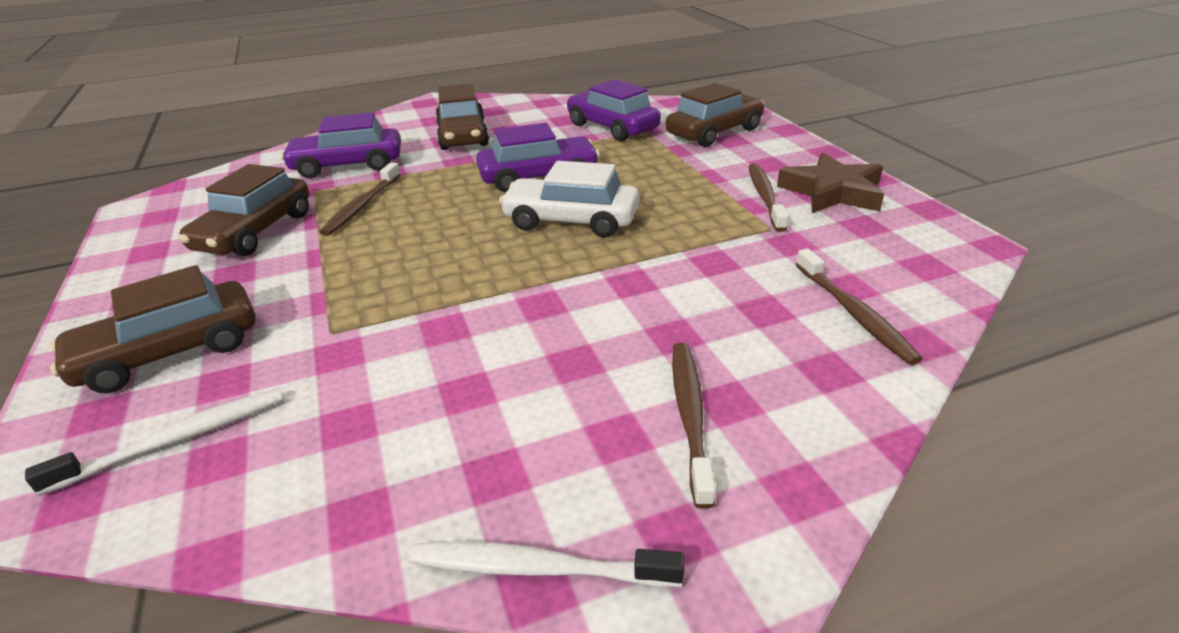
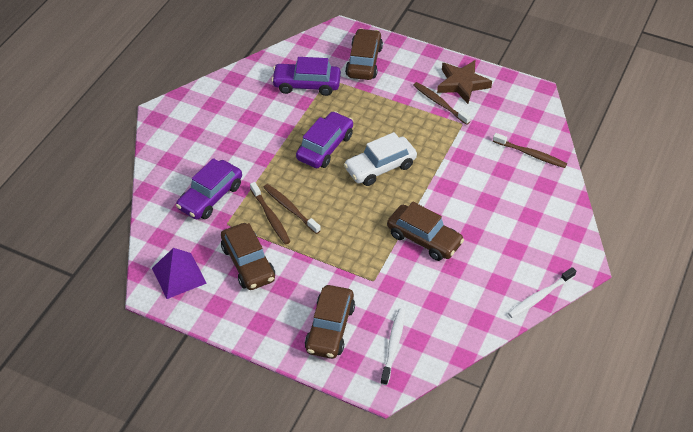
camera: 45 degrees left, 15 degrees up
brown car [435,83,489,150] -> brown car moved to [387,202,464,261]
brown toothbrush [672,343,716,509] -> brown toothbrush moved to [263,184,321,234]
none -> purple pyramid [152,248,207,299]

